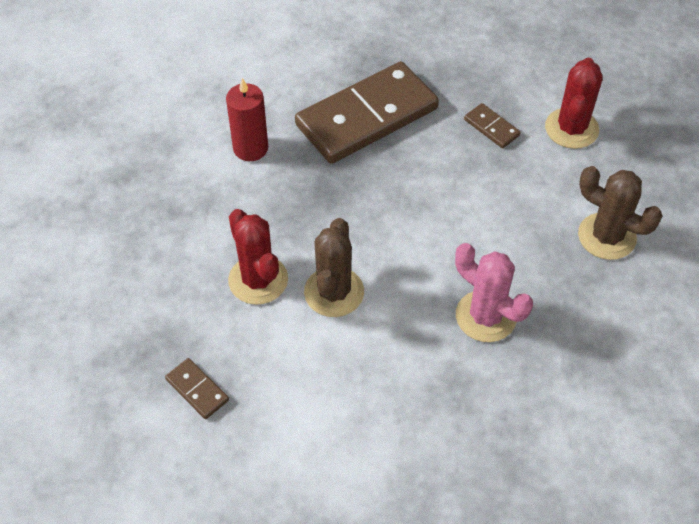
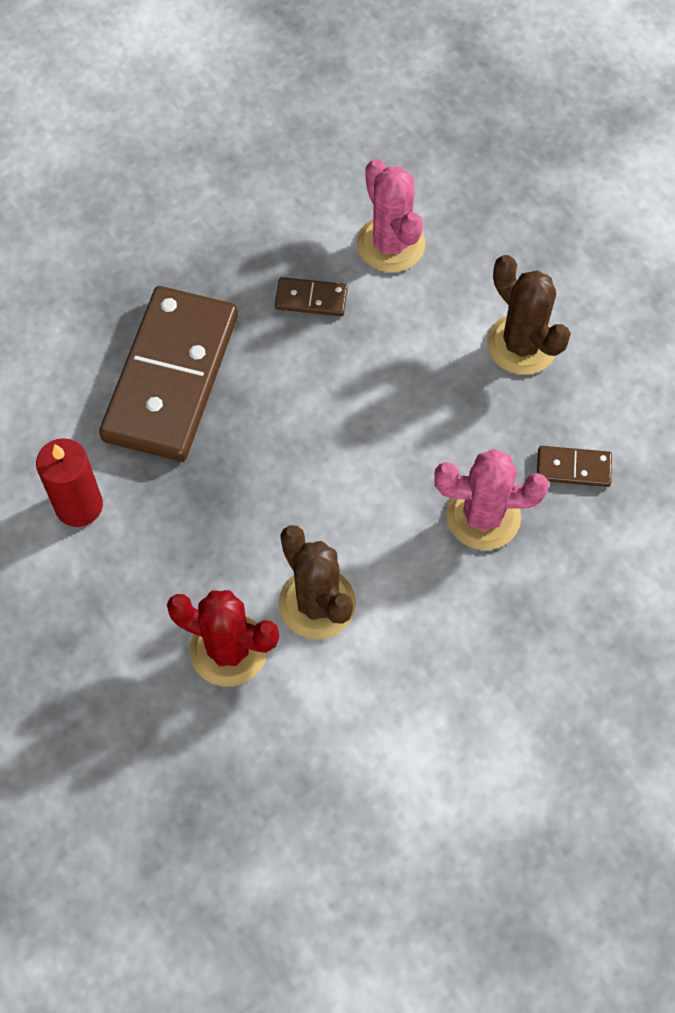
camera: 40 degrees left, 10 degrees up
brown domino [165,358,229,419] -> brown domino moved to [537,446,612,487]
red cactus [545,58,603,149] -> pink cactus [357,159,425,272]
brown cactus [578,166,662,260] -> brown cactus turned 60 degrees clockwise [487,255,571,375]

